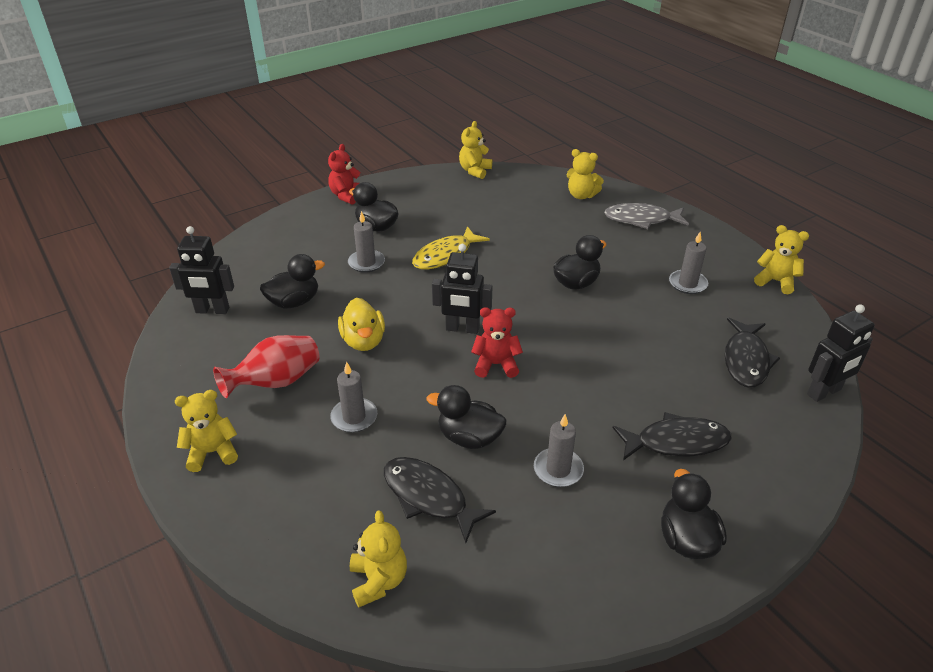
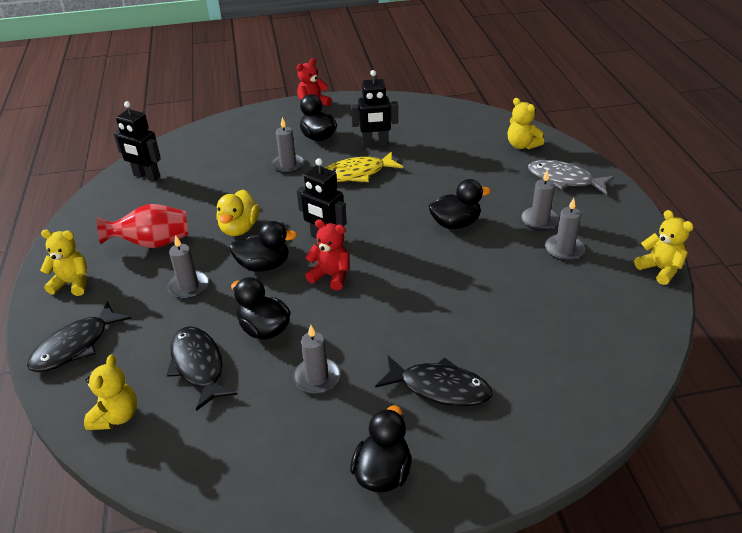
camera: 25 degrees right, 0 degrees up
black duck [260,254,325,309] -> black duck moved to [229,221,297,272]
yellow teddy bear [459,121,492,179] -> none
black fish [725,318,780,388] -> black fish moved to [27,301,131,372]
black robot [807,304,875,402] -> black robot moved to [351,70,398,147]
none -> grey candle [521,170,559,231]

